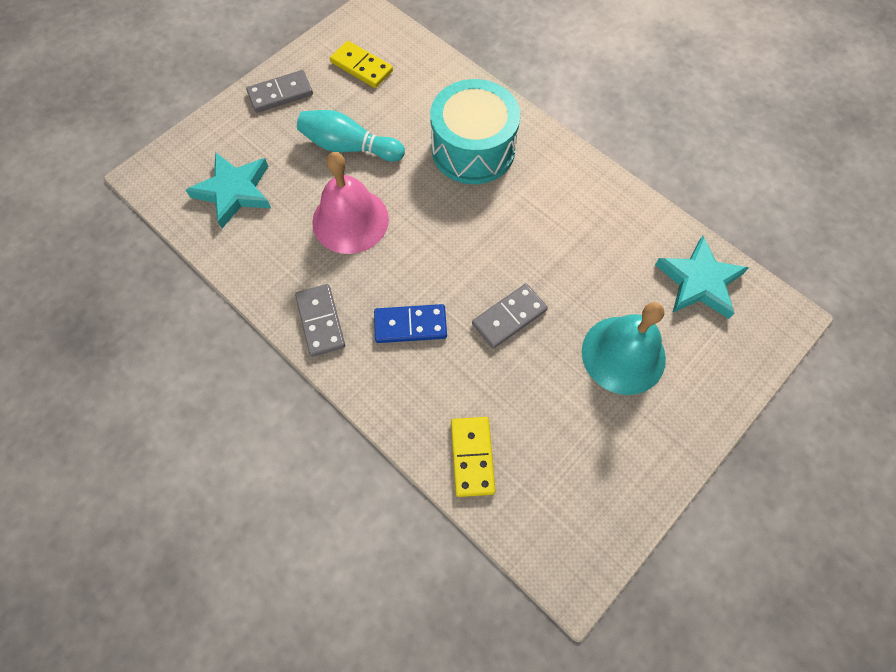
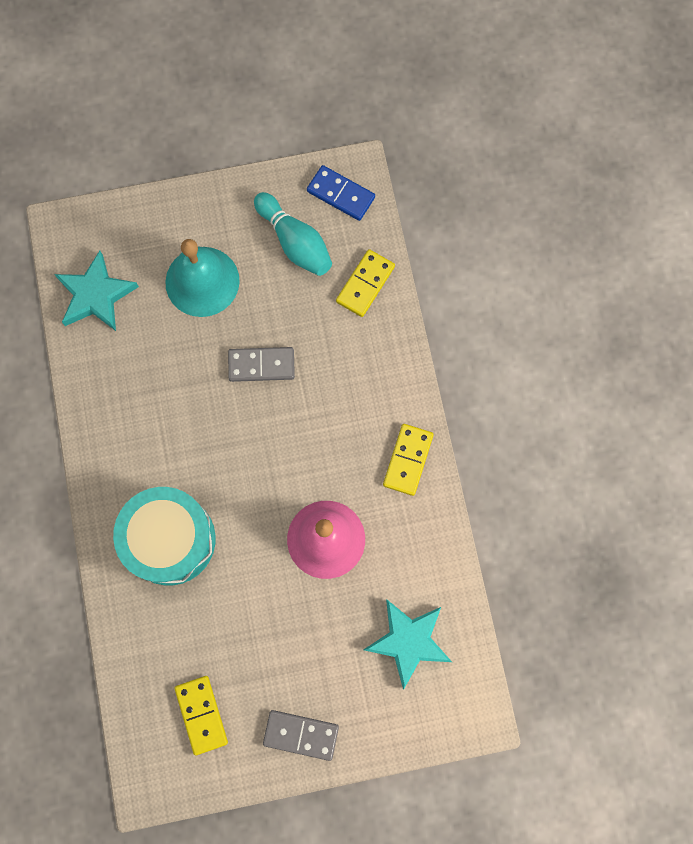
camera: 145 degrees left, 10 degrees up
grey domino [295,284,345,357] -> yellow domino [383,424,434,496]
turquoise bowling pin [297,110,405,162] -> turquoise bowling pin moved to [254,192,332,276]
blue domino [374,304,447,343] -> blue domino moved to [307,165,375,221]

